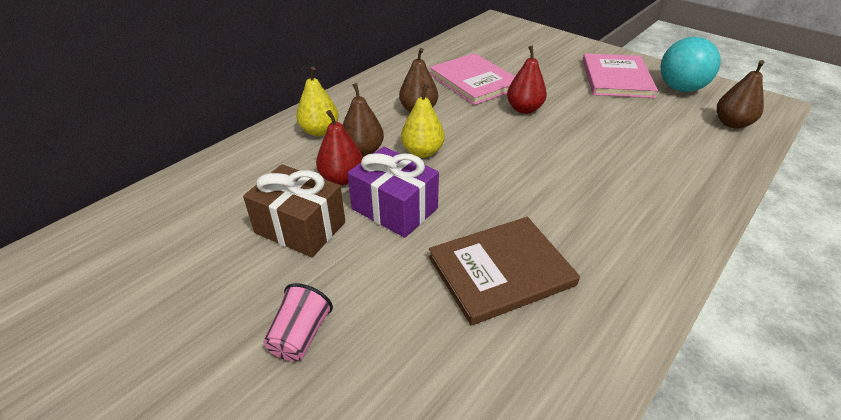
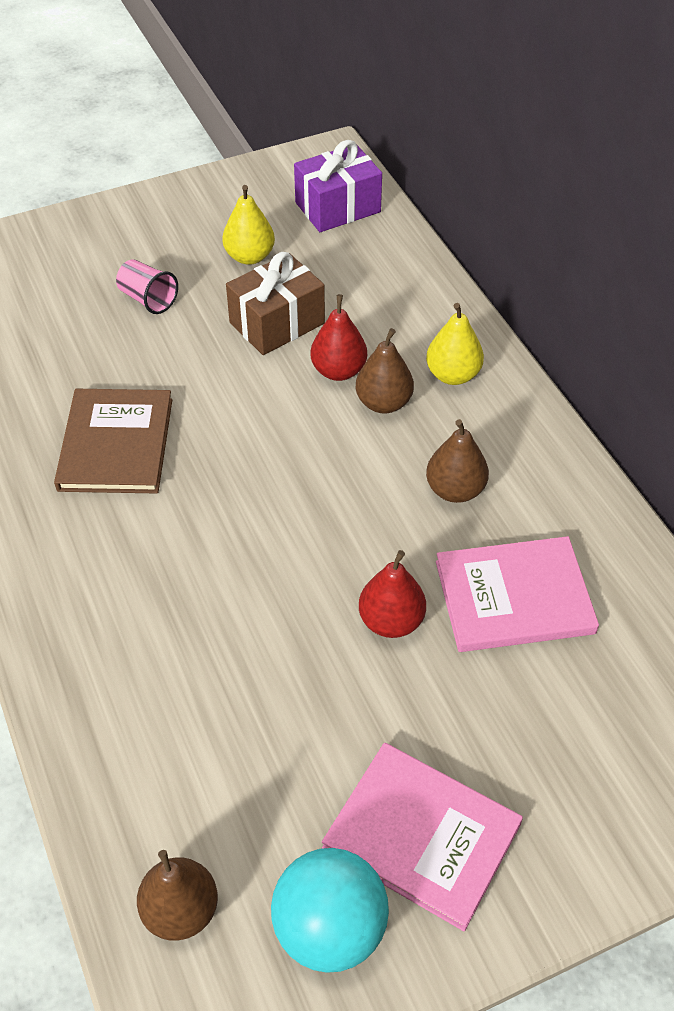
camera: 115 degrees right, 10 degrees up
purple gift [347,147,439,238] -> purple gift moved to [294,140,382,232]
yellow pear [401,84,445,158] -> yellow pear moved to [222,185,275,265]

